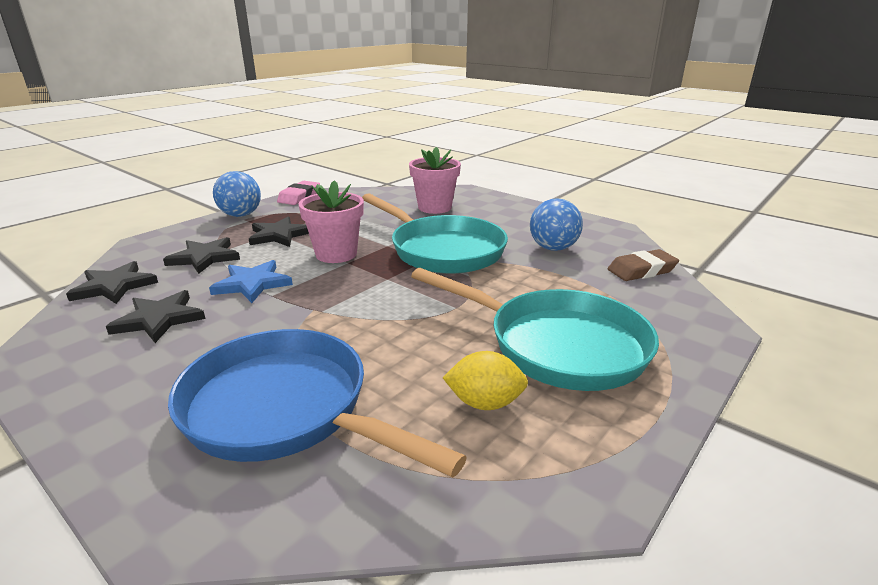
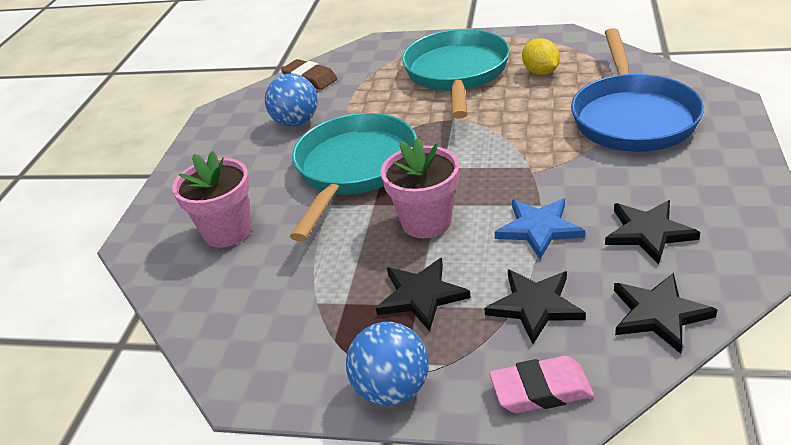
camera: 115 degrees left, 10 degrees up
pink eraser [277,181,320,205] -> pink eraser moved to [489,356,594,413]

